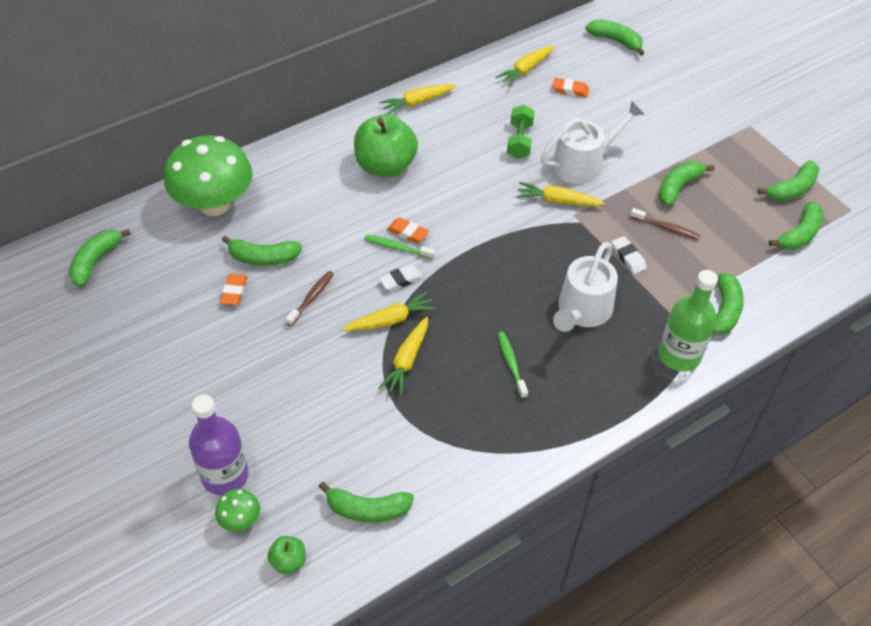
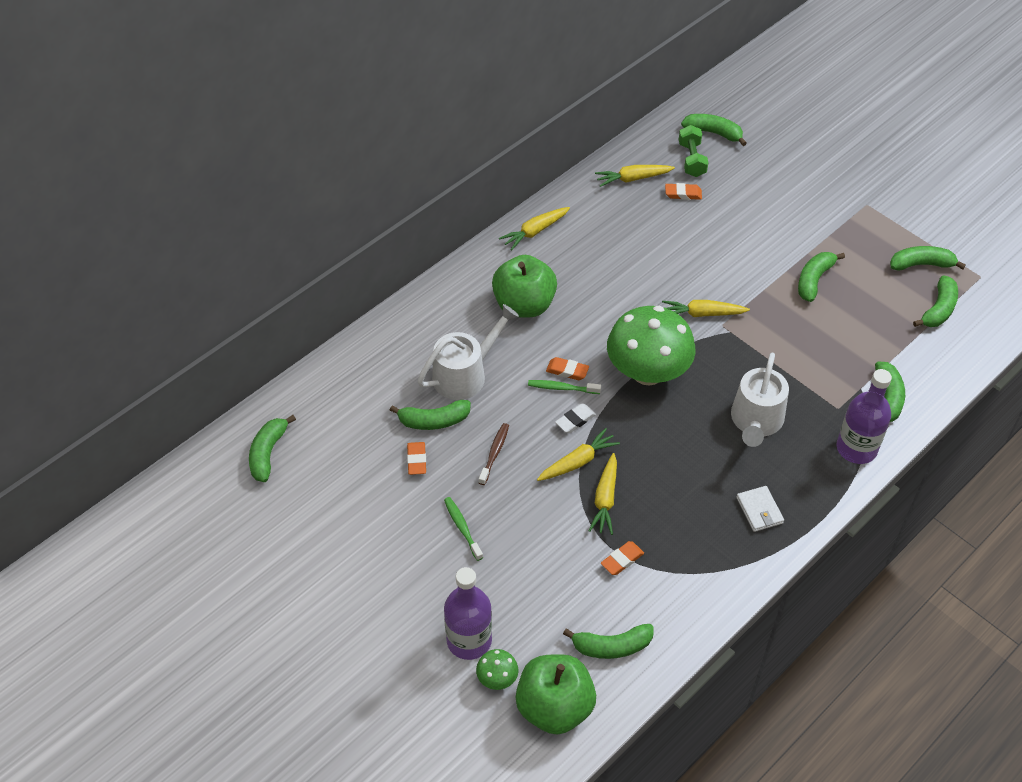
camera: 10 degrees left, 0 degrees up
green mushroom [164,135,253,216] -> green mushroom moved to [607,306,696,386]
green apple [268,536,306,574] -> green apple [515,654,596,735], size x2.23
yellow carrot [496,45,554,87] -> yellow carrot turned 45 degrees clockwise [595,165,675,187]
green toothbrush [497,332,528,398] -> green toothbrush moved to [444,497,483,561]
green dumbbell [507,105,535,159] -> green dumbbell moved to [679,125,708,177]
white watering can [541,101,644,184] -> white watering can moved to [417,304,519,400]
white eraser [612,236,647,274] -> none
brown toothbrush [630,208,700,240] -> none
green bottle [658,270,718,371] -> purple bottle [837,369,892,464]
green banana [758,161,819,201] -> green banana turned 135 degrees counterclockwise [890,246,966,271]
none -> orange eraser [601,541,644,575]
none -> white wallet [736,486,784,532]

